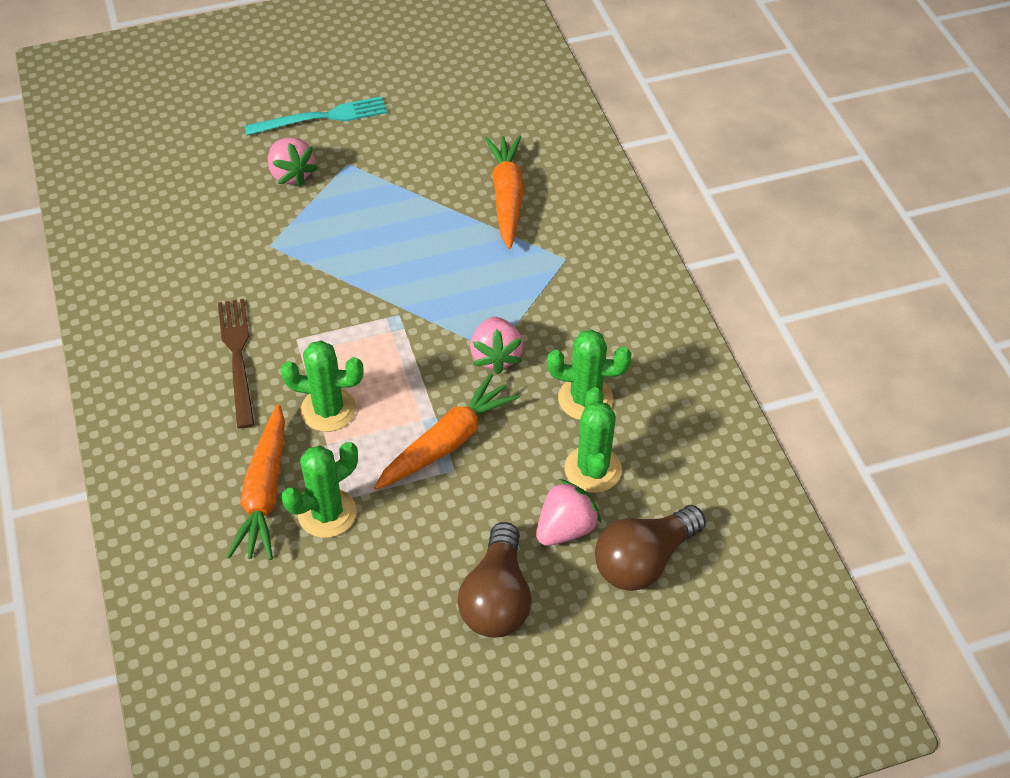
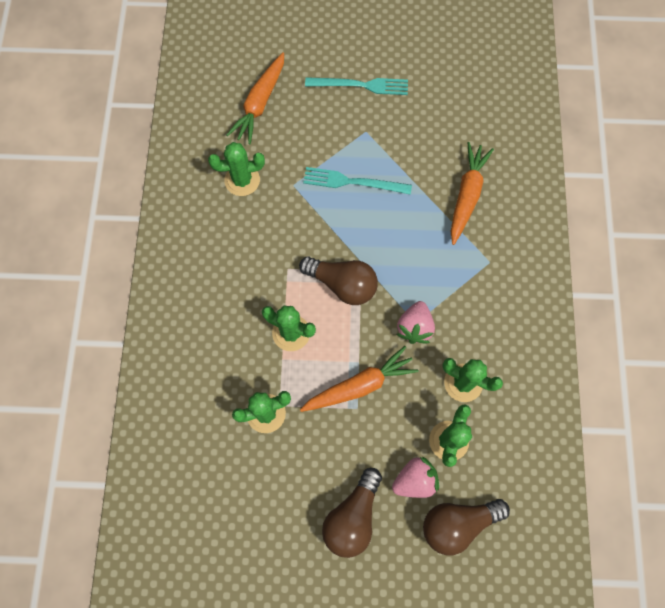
camera: 20 degrees right, 20 degrees up
brown fork [218,299,255,429] -> none
orange carrot [227,404,285,560] -> orange carrot moved to [227,52,284,144]
pink strawberry [268,138,318,187] -> none
none -> green cactus [208,142,265,196]
none -> brown light bulb [299,256,378,305]
none -> turquoise fork [303,167,412,195]

